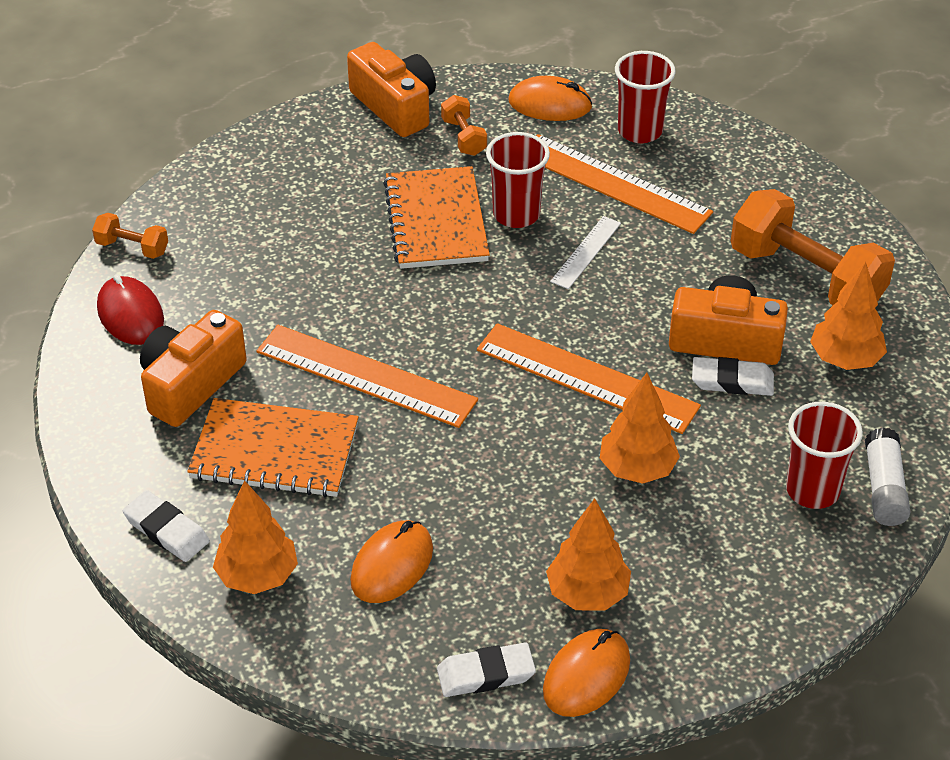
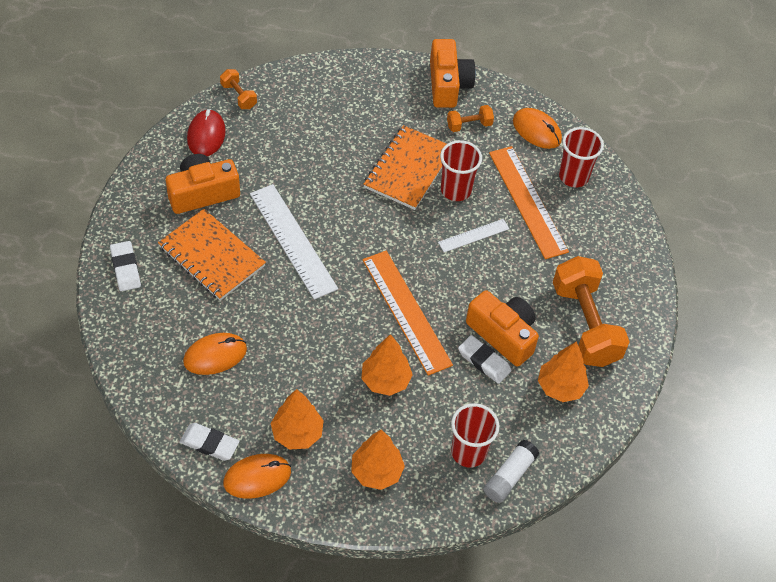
camera: 30 degrees right, 10 degrees up
orange tree [213,480,298,594] -> orange tree moved to [351,429,405,490]
orange ruler [257,325,478,428] -> white ruler [250,184,338,300]
orange dumbbell [441,95,487,156] -> orange dumbbell turned 60 degrees clockwise [447,105,494,132]

